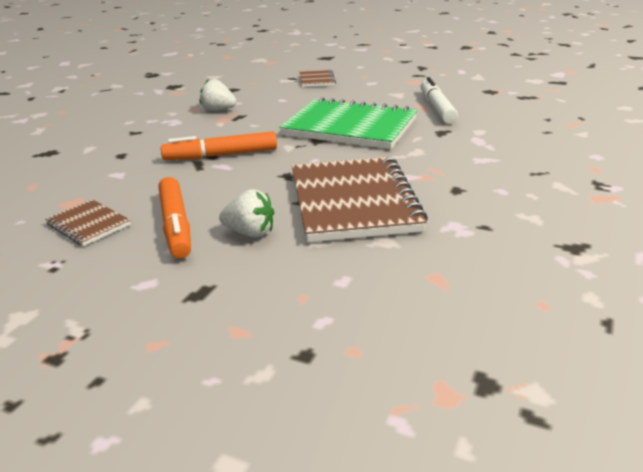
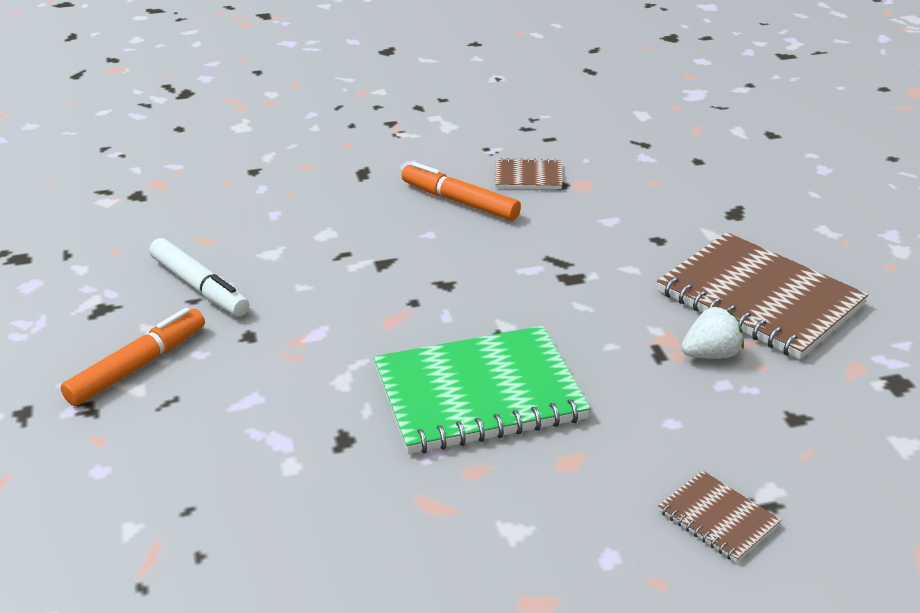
camera: 140 degrees right, 5 degrees up
orange marker [161,131,277,160] -> orange marker moved to [61,308,205,406]
white strawberry [219,189,274,238] -> none
brown notebook [292,156,428,242] -> brown notebook moved to [657,232,868,360]
white marker [421,77,458,124] -> white marker moved to [149,238,249,317]

